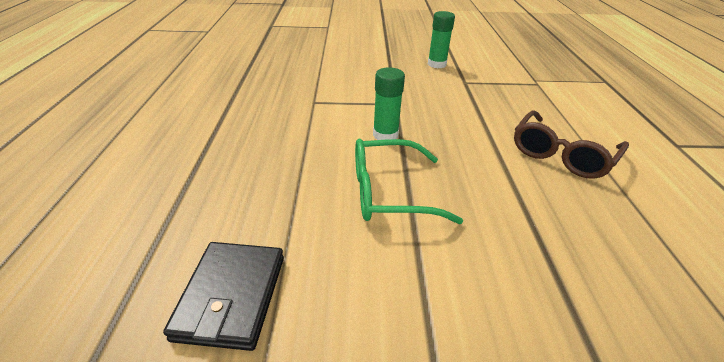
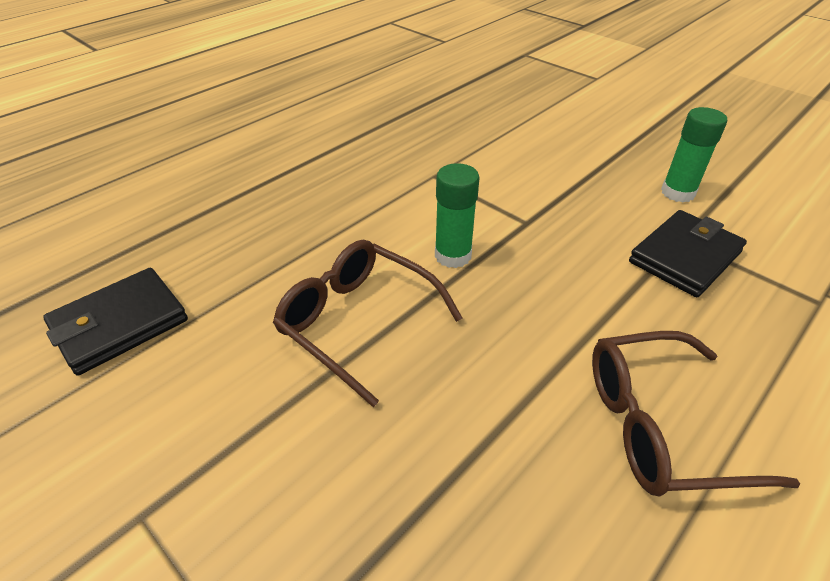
camera: 45 degrees right, 5 degrees up
green glasses [355,138,463,224] -> brown glasses [273,240,463,407]
none -> black wallet [629,210,747,297]

